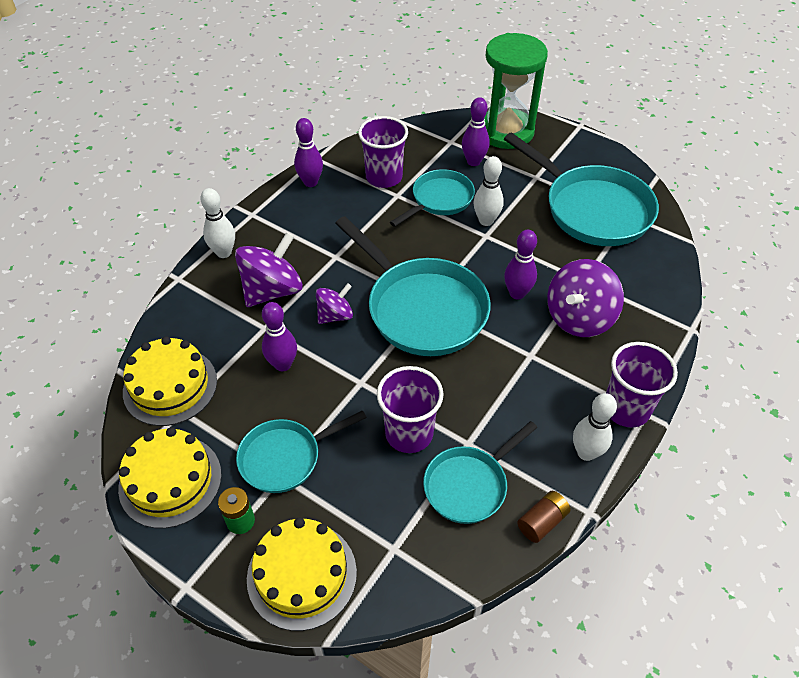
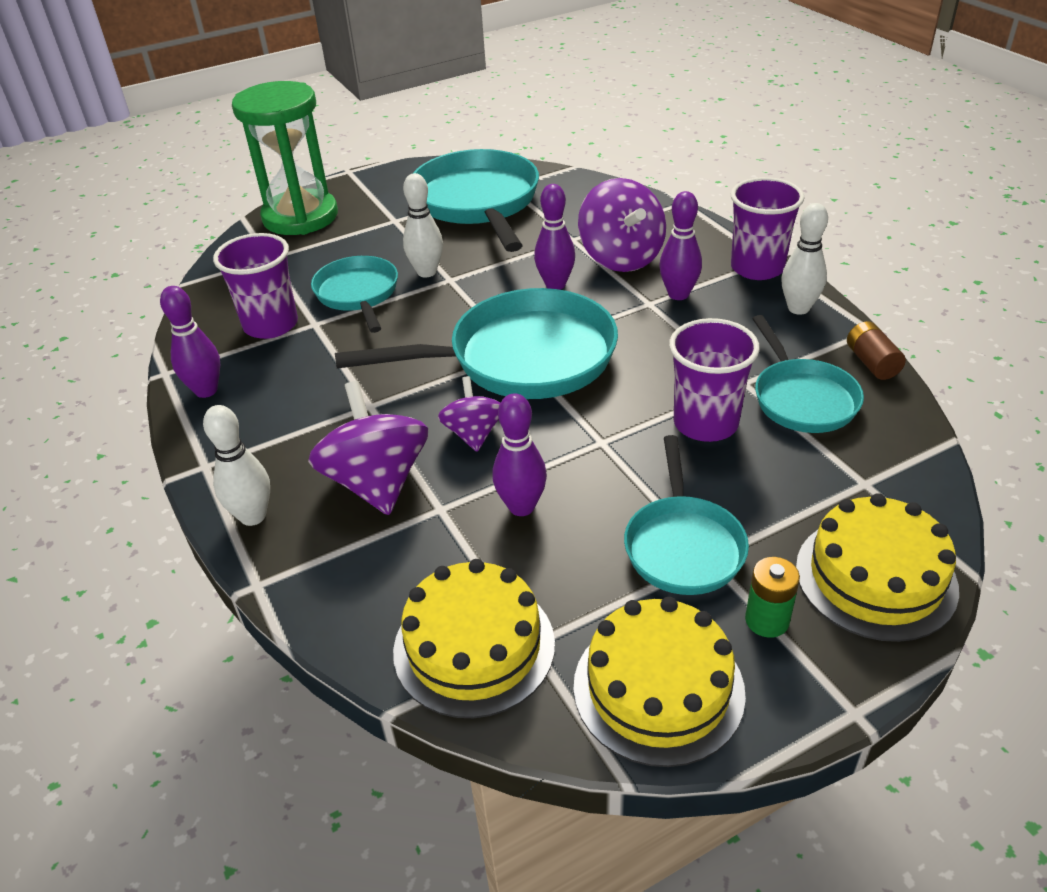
camera: 60 degrees left, 10 degrees down
purple bowling pin [462,97,489,166] -> purple bowling pin moved to [660,191,702,300]
turquoise pan [504,132,659,246] -> turquoise pan turned 90 degrees counterclockwise [412,149,539,252]

